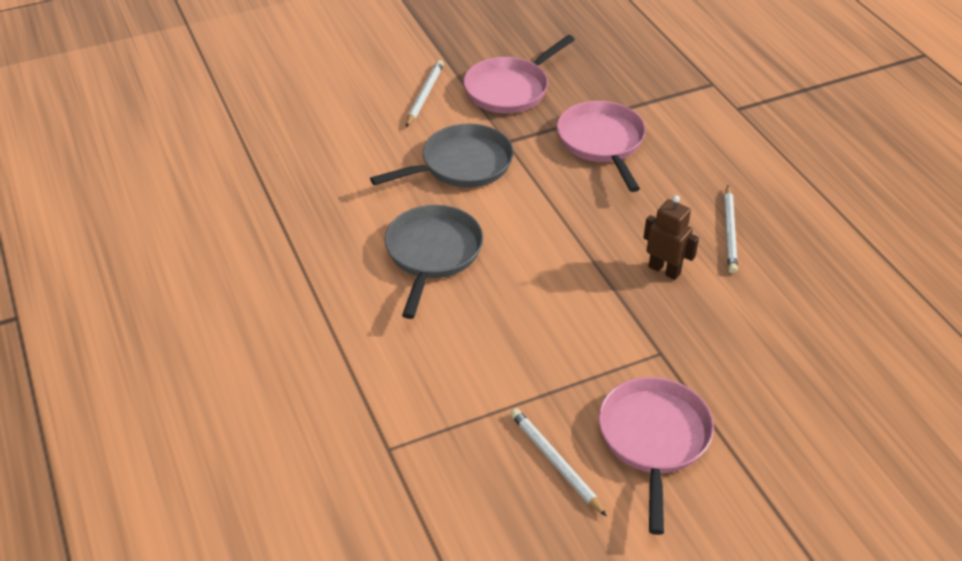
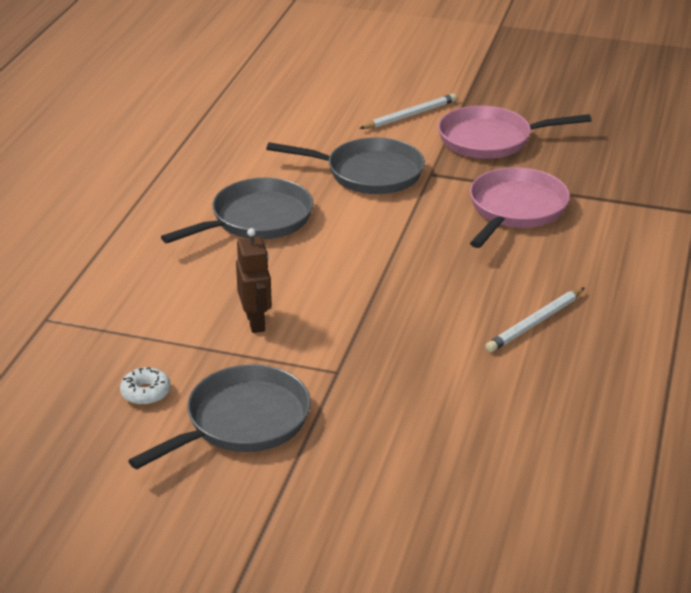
camera: 40 degrees right, 10 degrees down
white pencil [510,408,607,517] -> white donut [120,367,171,405]
pink pan [599,377,714,535] -> grey pan [128,364,311,469]
brown robot [643,195,699,280] -> brown robot moved to [236,228,272,333]

